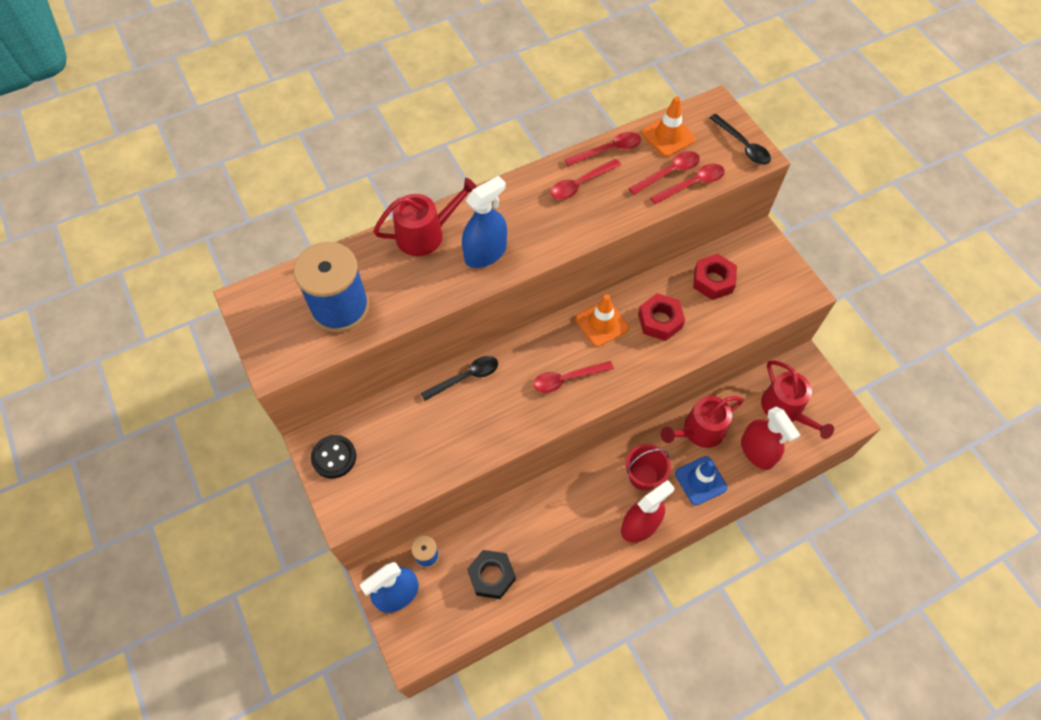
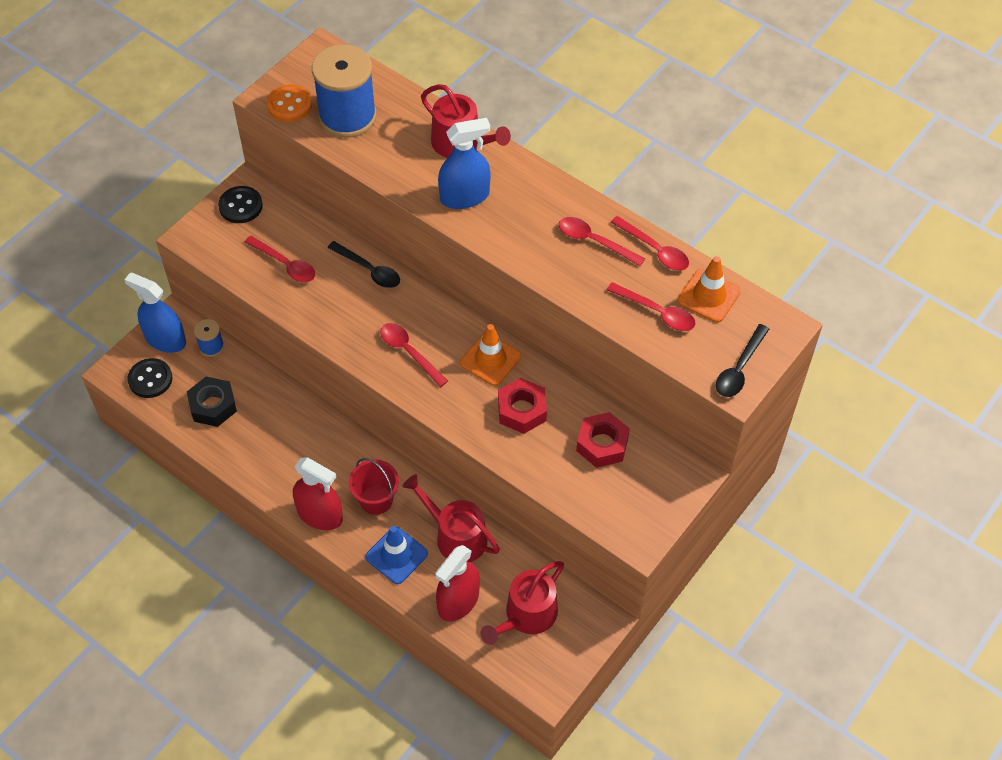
camera: 65 degrees right, 5 degrees down
blue spray bottle [462,176,507,268] -> blue spray bottle turned 45 degrees counterclockwise [438,118,491,209]
red spoon [650,164,725,204] -> red spoon moved to [245,236,316,282]
none -> black button [127,358,172,398]
none -> orange button [267,85,312,122]

